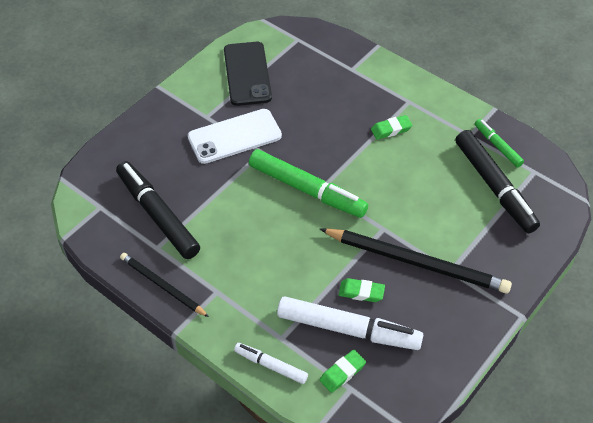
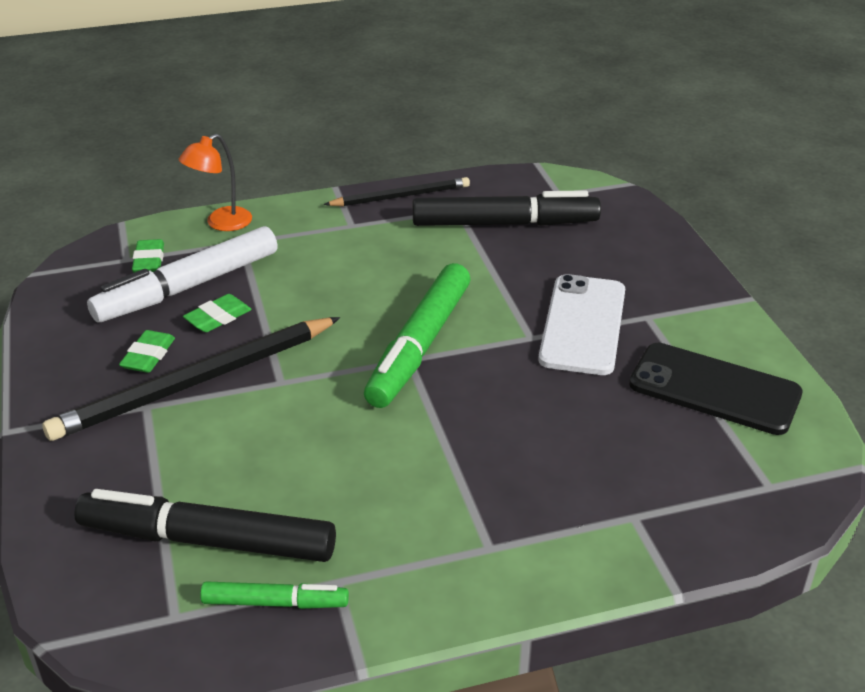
camera: 125 degrees right, 15 degrees down
white marker [234,343,308,384] -> orange lamp [179,134,252,231]
green marker [249,149,368,218] -> green marker turned 45 degrees counterclockwise [364,263,470,408]
green eraser [371,115,412,140] -> green eraser moved to [119,330,175,373]

